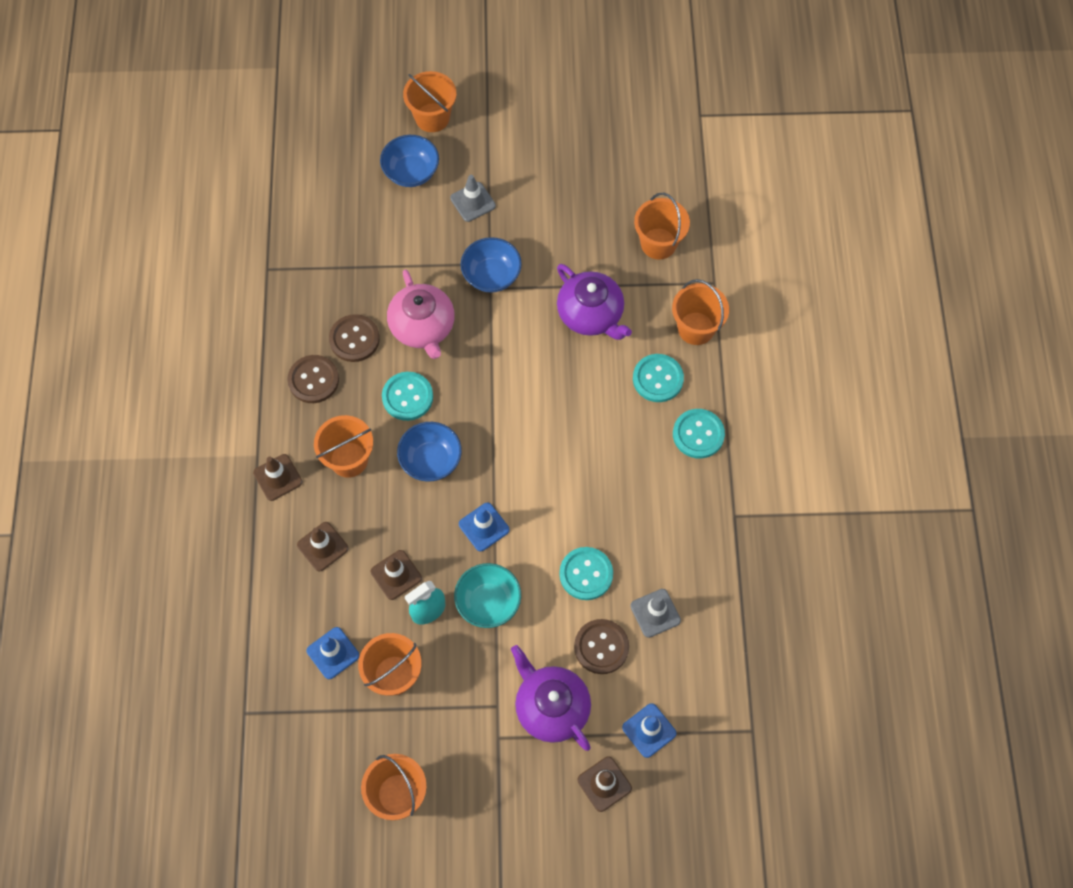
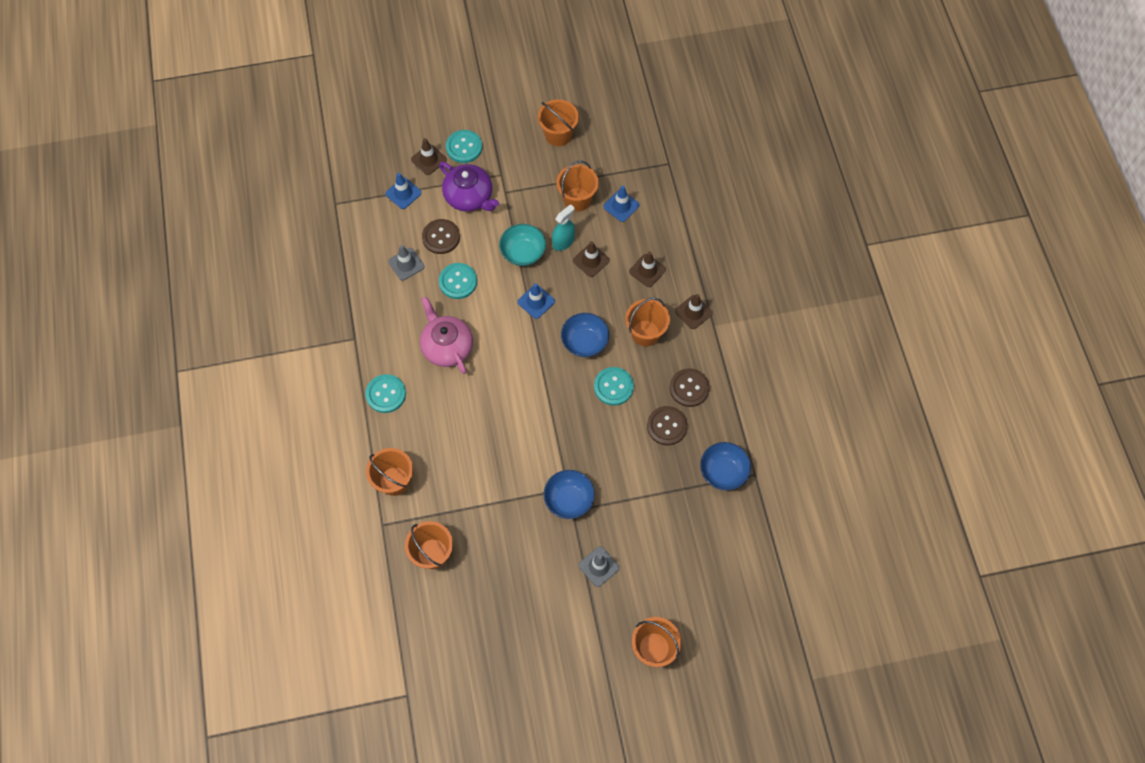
camera: 170 degrees right, 0 degrees up
blue bowl [380,135,439,187] -> blue bowl moved to [700,442,751,490]
pink teapot [387,269,455,359] -> pink teapot moved to [420,297,473,374]
purple teapot [557,264,632,340] -> none
turquoise button [633,354,684,402] -> turquoise button moved to [446,130,482,163]

